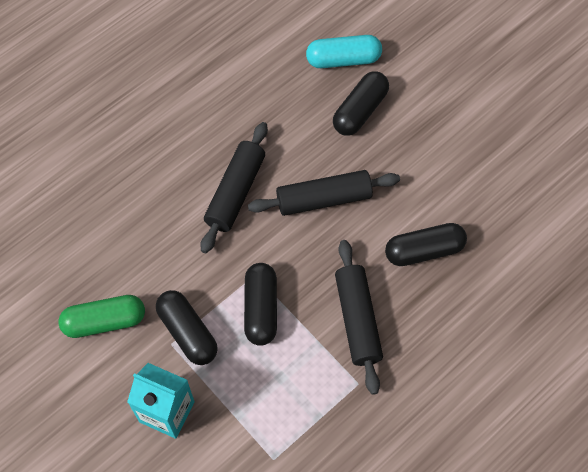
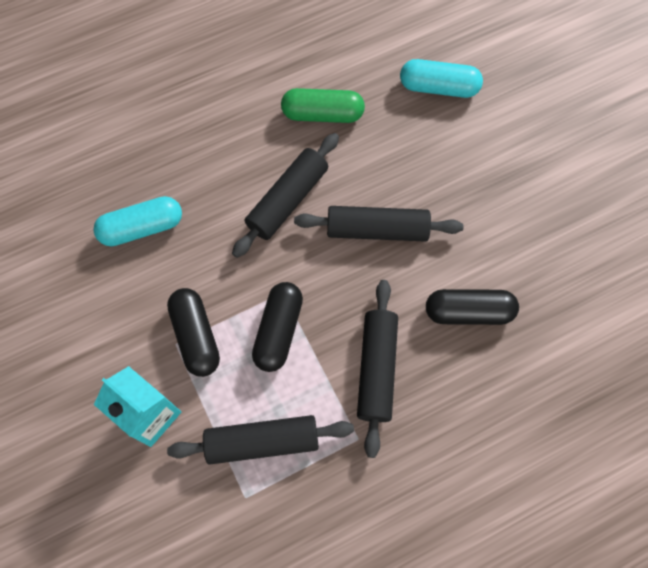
camera: 15 degrees right, 5 degrees up
green capsule [58,295,145,338] -> green capsule moved to [281,88,365,123]
black capsule [333,71,389,136] -> none
none -> turquoise capsule [93,196,182,246]
none -> black rolling pin [167,415,354,465]

